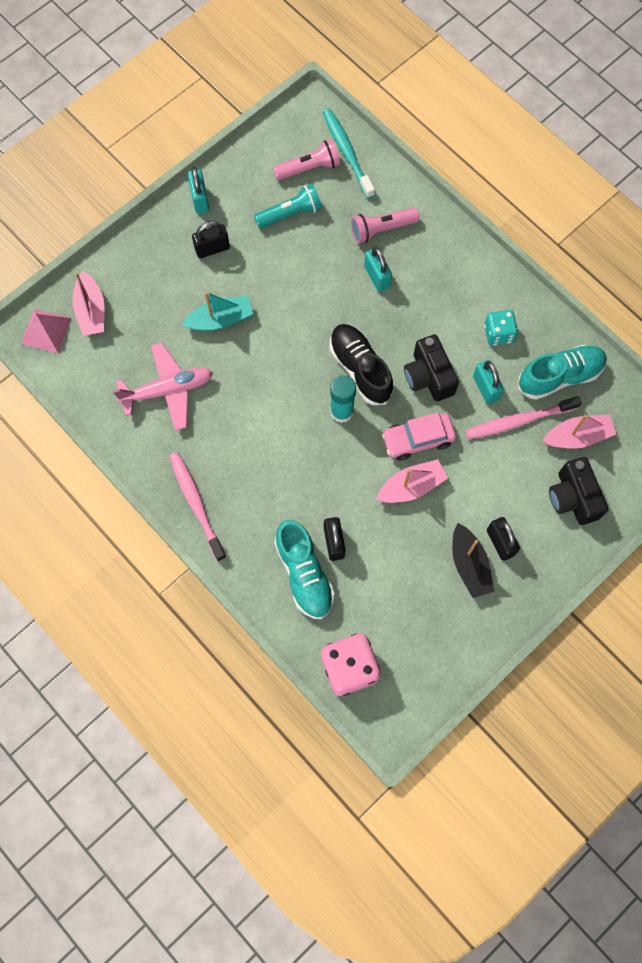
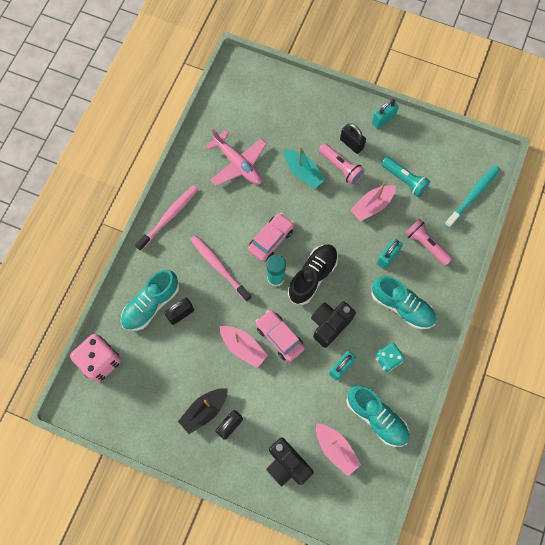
camera: 65 degrees right, 0 degrees up
pink pyramid [21,309,71,353] -> none
pink boat [72,271,104,336] -> pink boat moved to [350,183,396,221]
pink flashlight [273,139,340,181] -> pink flashlight moved to [319,143,365,185]
pink toothbrush [465,396,582,439] -> pink toothbrush moved to [190,235,251,302]
black camera [549,457,608,525] -> black camera turned 90 degrees counterclockwise [266,437,314,486]
none -> pink car [248,213,294,262]
none -> turquoise shoe [371,276,436,330]

